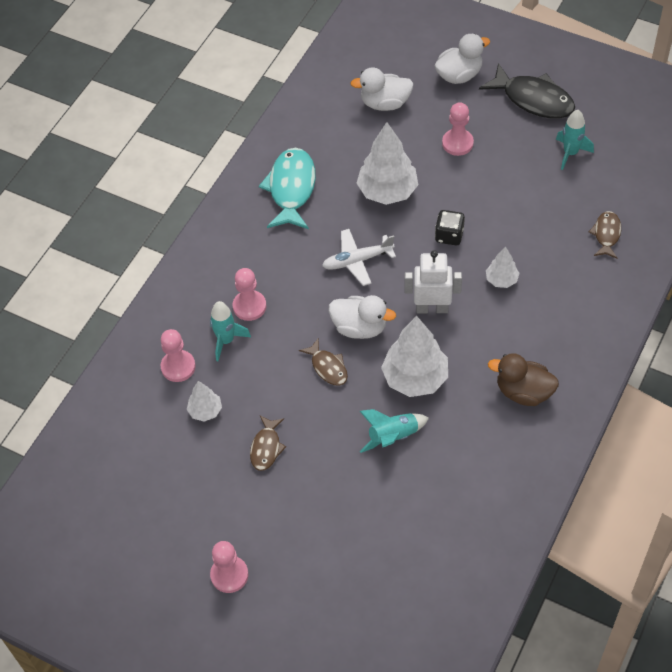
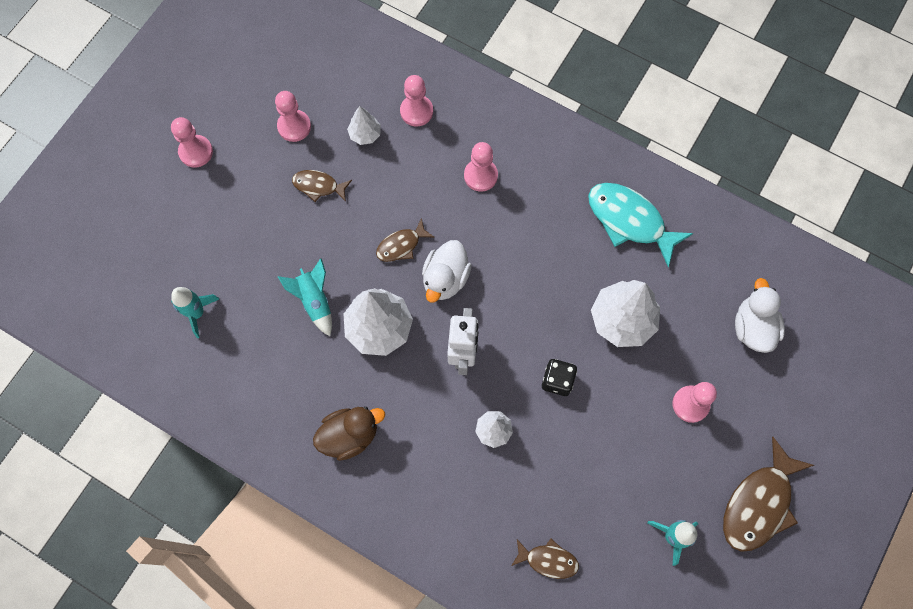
camera: 90 degrees right, 15 degrees up
turquoise rocket [210,301,251,361] -> turquoise rocket moved to [171,287,219,338]
turquoise fish [259,148,316,229] -> turquoise fish turned 150 degrees counterclockwise [588,183,693,268]
white plane [322,229,396,286] -> none
white duck [435,34,490,84] -> none
black fish [479,63,575,119] -> brown fish [723,437,814,552]
brown duck [488,353,559,406] -> brown duck turned 45 degrees clockwise [313,407,385,461]
none -> pink pawn [275,91,311,142]

